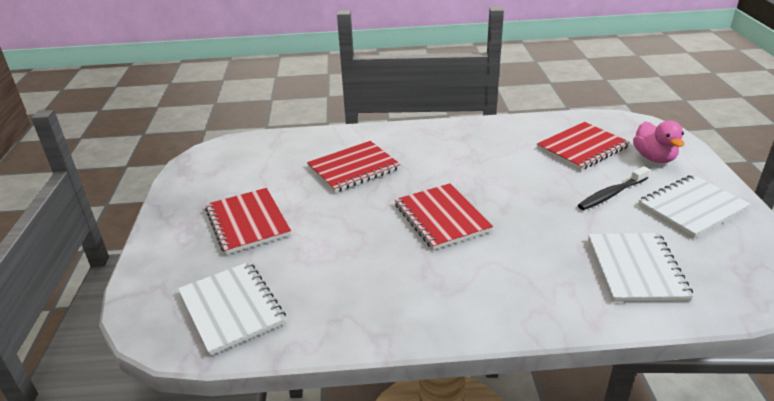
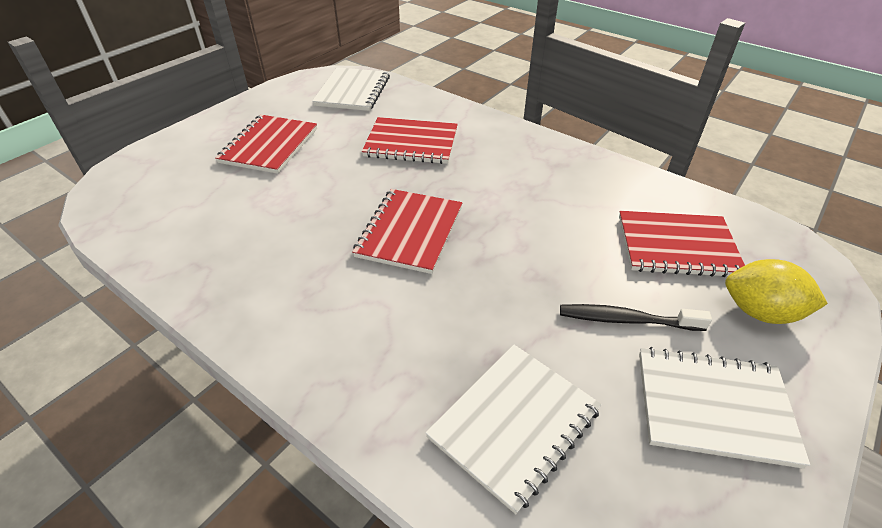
camera: 40 degrees right, 10 degrees up
white notebook [178,262,286,356] -> white notebook moved to [312,67,390,111]
pink duck [633,120,684,163] -> yellow lemon [725,259,828,324]

